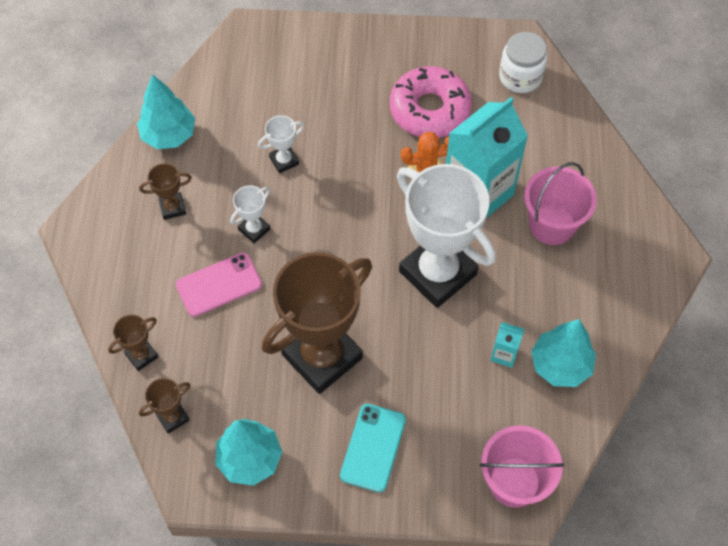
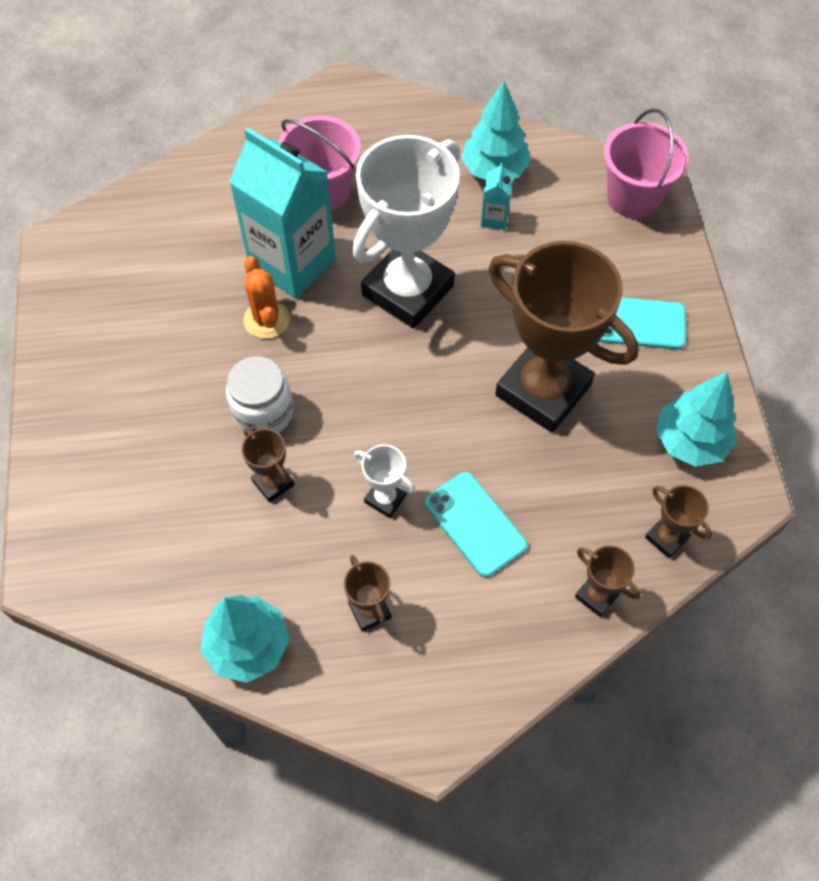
camera: 100 degrees left, 0 degrees up
pink phone [176,253,262,317] -> turquoise phone [425,472,528,577]
white trophy [258,115,305,173] -> brown trophy [241,428,294,502]
pink donut [390,66,472,138] -> none
white jar [499,32,548,93] -> white jar moved to [226,356,293,433]

